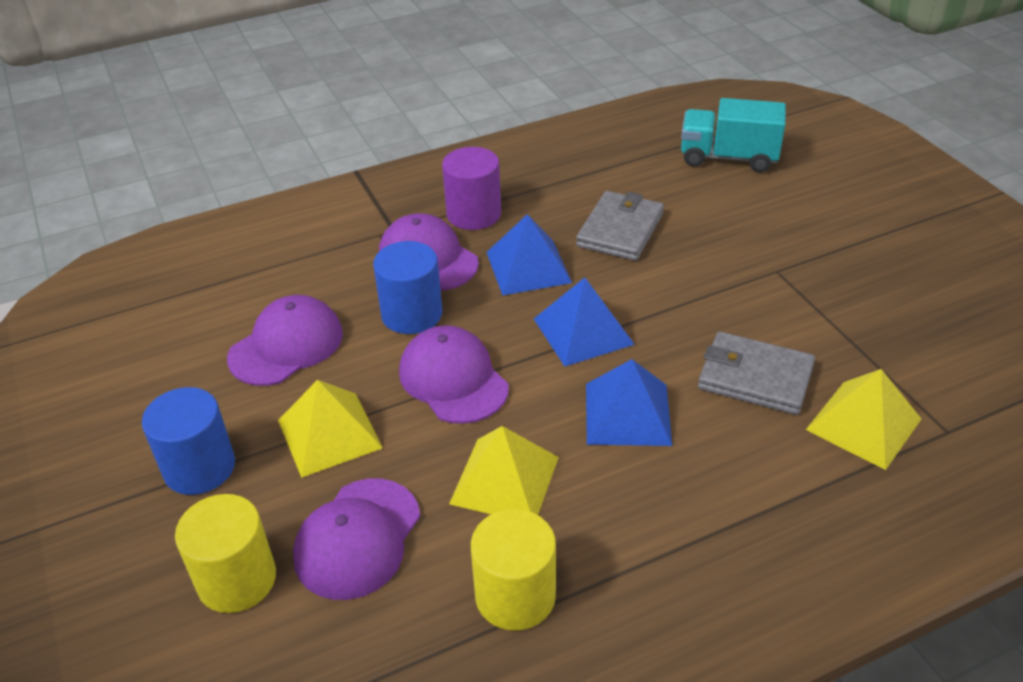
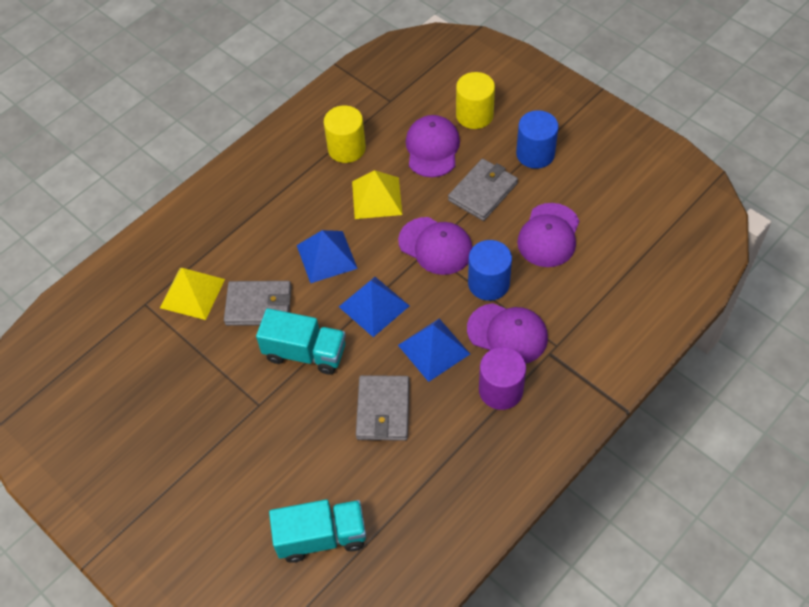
camera: 160 degrees right, 15 degrees up
yellow pyramid [278,380,383,478] -> grey wallet [448,159,518,221]
none -> turquoise truck [256,308,346,375]

